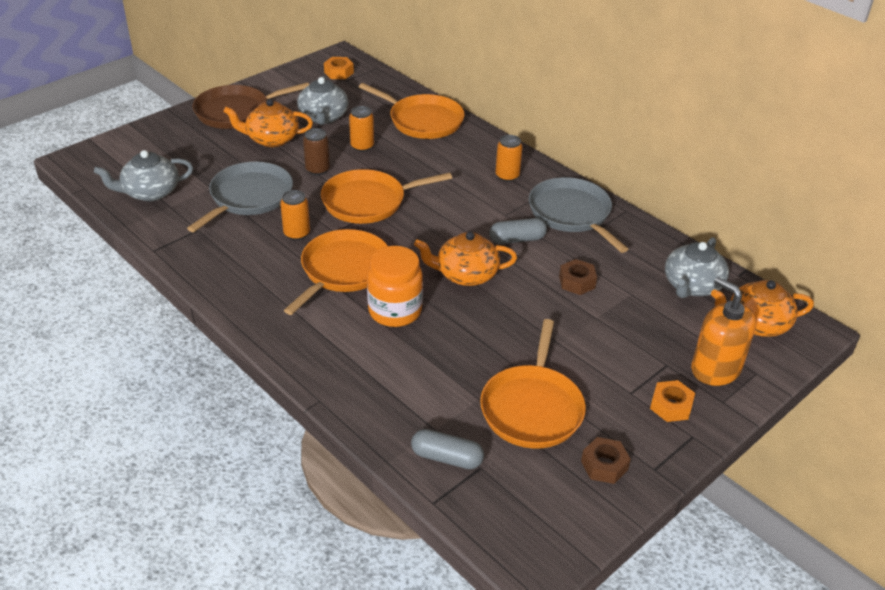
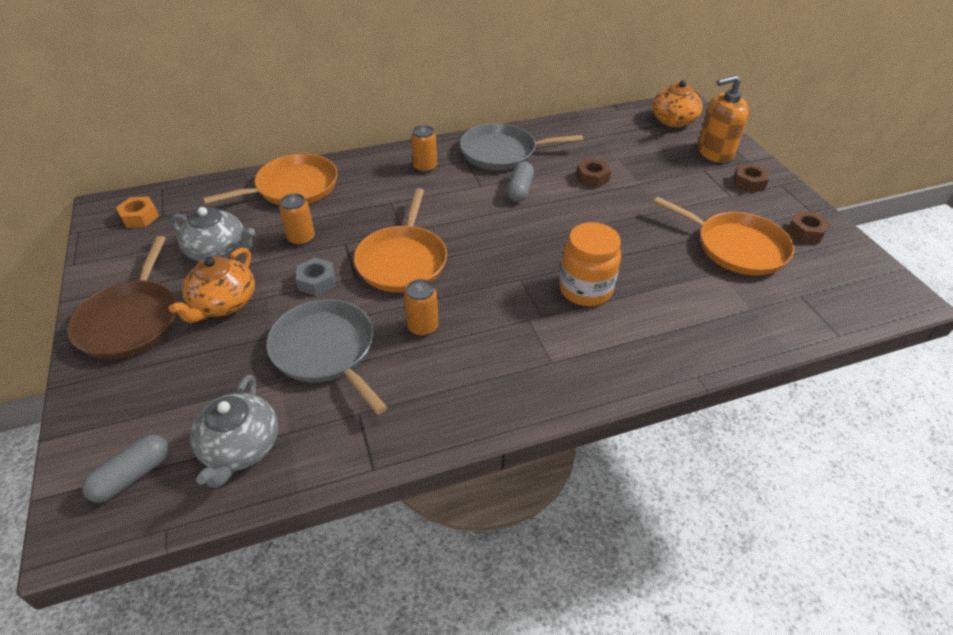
camera: 65 degrees left, 5 degrees up
orange pan [284,229,388,315] -> none
brown can [303,128,330,175] -> grey nut [296,257,335,296]
grey capsule [411,429,484,469] -> grey capsule moved to [82,435,169,503]
orange teapot [414,232,517,286] -> none
orange nut [650,380,695,422] -> brown nut [734,163,769,193]
grey teapot [665,237,729,298] -> none

